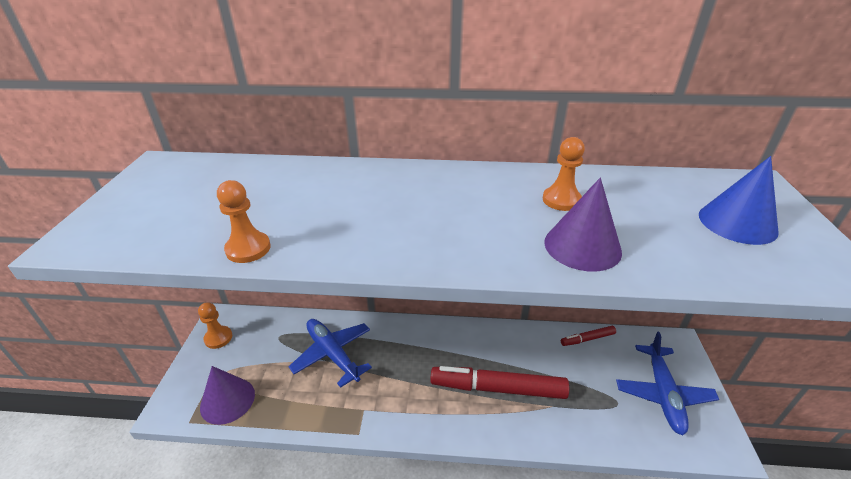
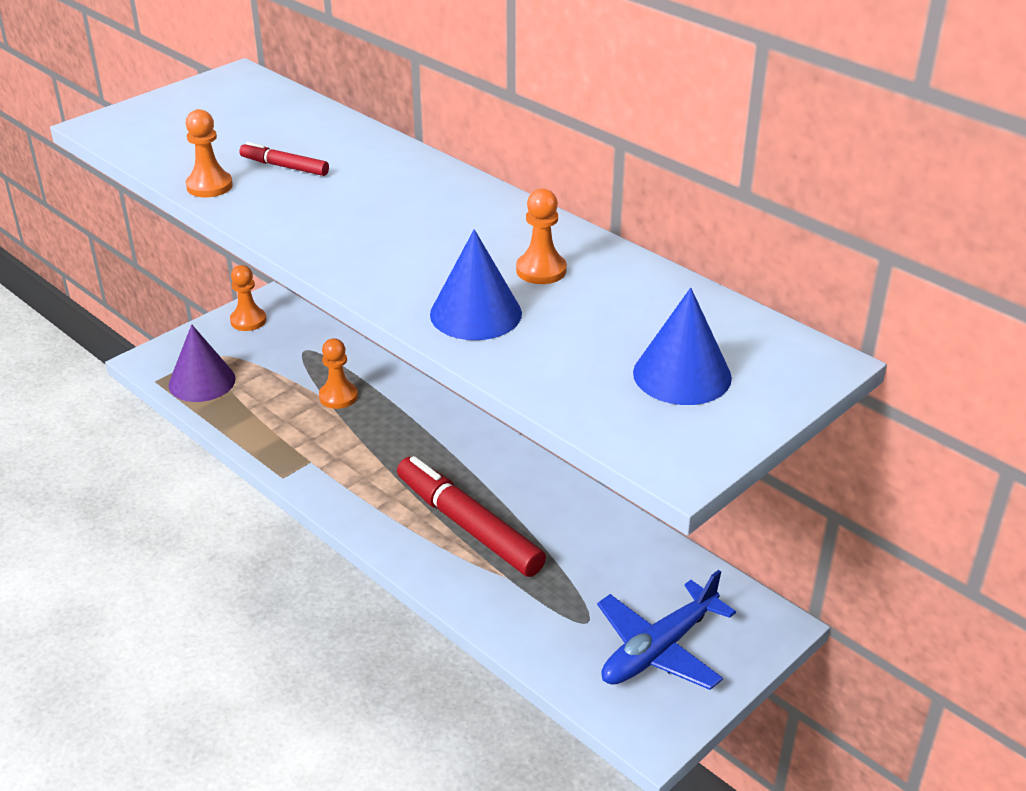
camera: 40 degrees right, 0 degrees up
blue plane [289,319,372,388] -> orange pawn [319,338,358,409]
purple cone [544,178,622,272] -> blue cone [430,229,522,340]
red marker [561,326,616,346] -> red marker moved to [239,142,329,176]

